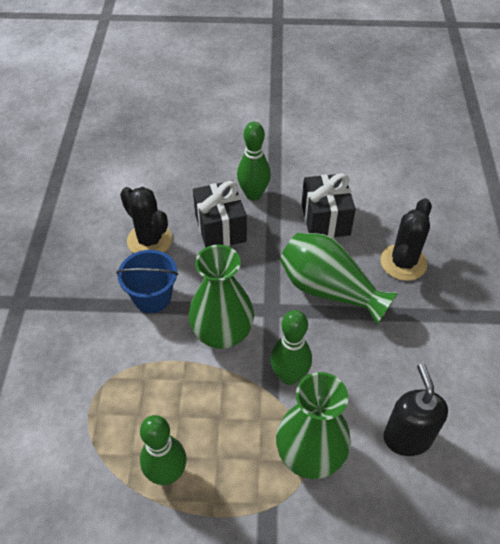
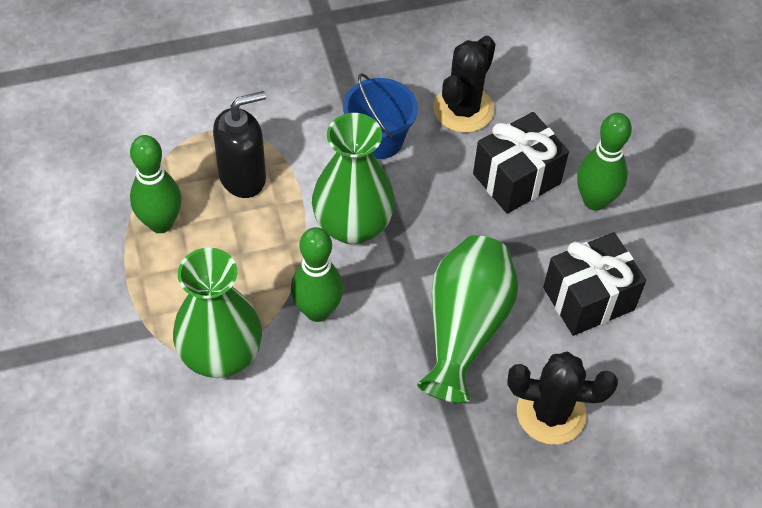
camera: 70 degrees right, 5 degrees up
black soap dispenser [383,363,448,456] -> black soap dispenser moved to [213,91,266,198]

